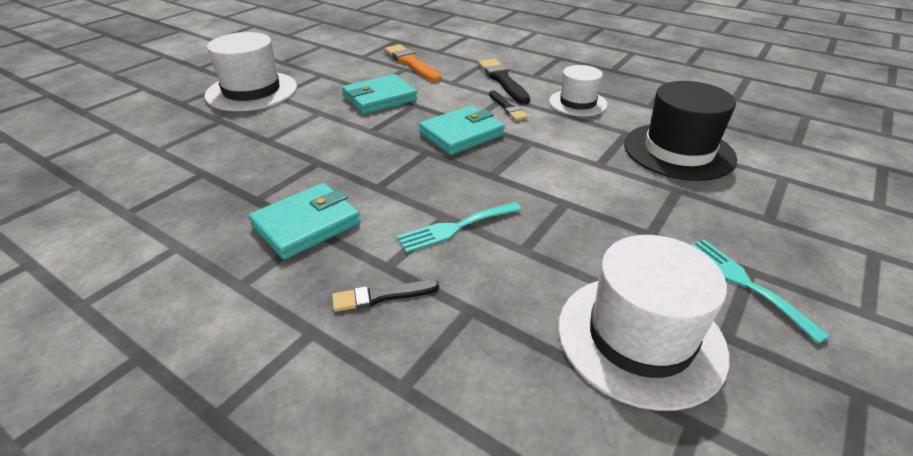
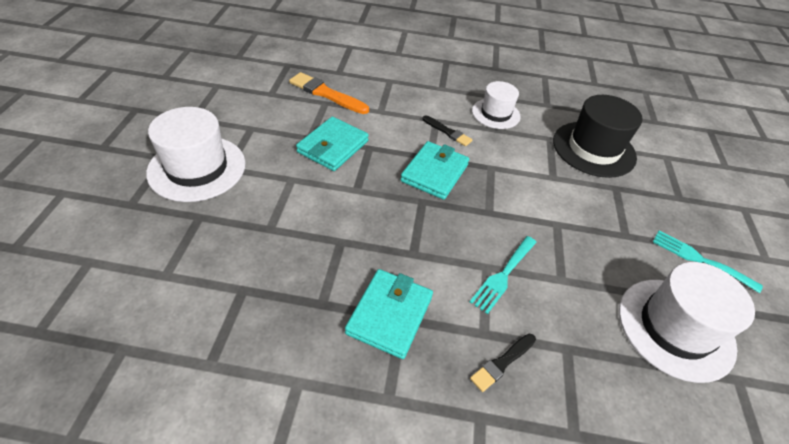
camera: 30 degrees left, 10 degrees up
black brush [478,59,530,104] -> none

